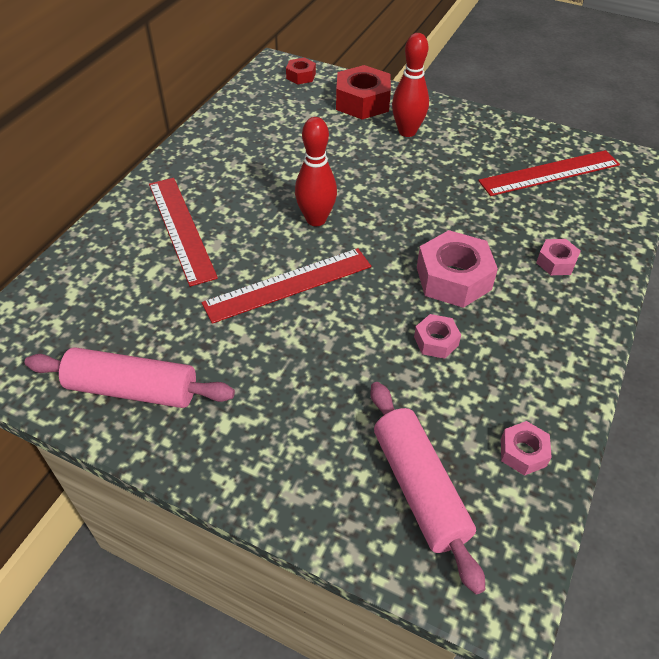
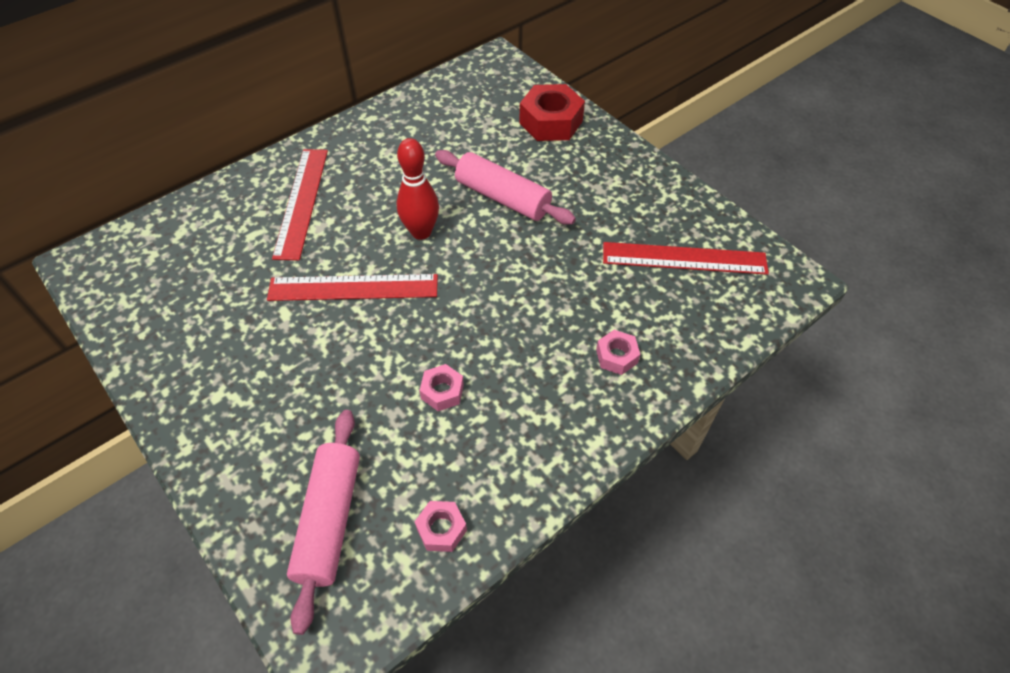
camera: 25 degrees right, 5 degrees up
pink rolling pin [25,347,235,408] -> pink rolling pin moved to [435,150,576,225]
red nut [286,58,316,84] -> none
red bowling pin [392,33,429,137] -> none
pink nut [417,230,498,308] -> none

